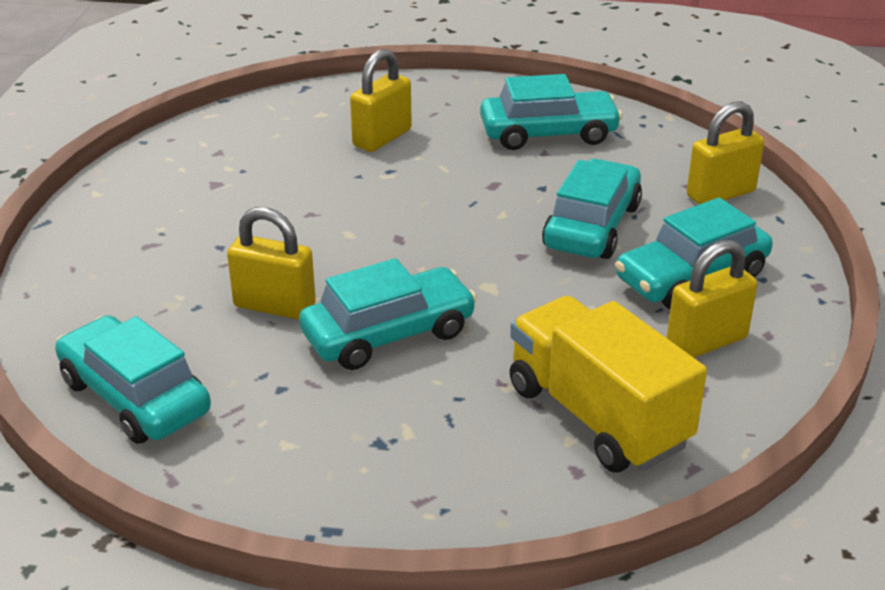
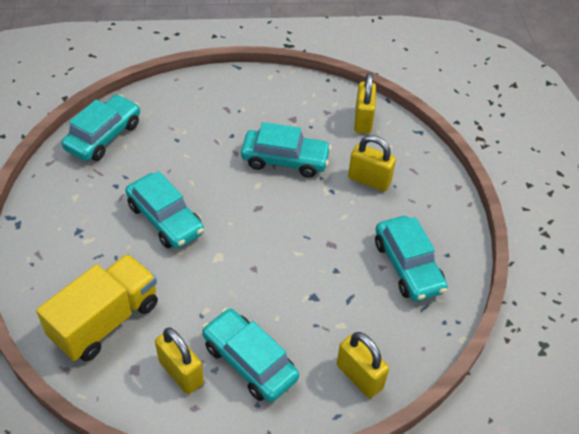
camera: 75 degrees right, 15 degrees up
yellow padlock [227,207,316,320] -> yellow padlock moved to [354,73,376,134]
turquoise car [542,159,642,259] -> turquoise car moved to [241,122,331,178]

